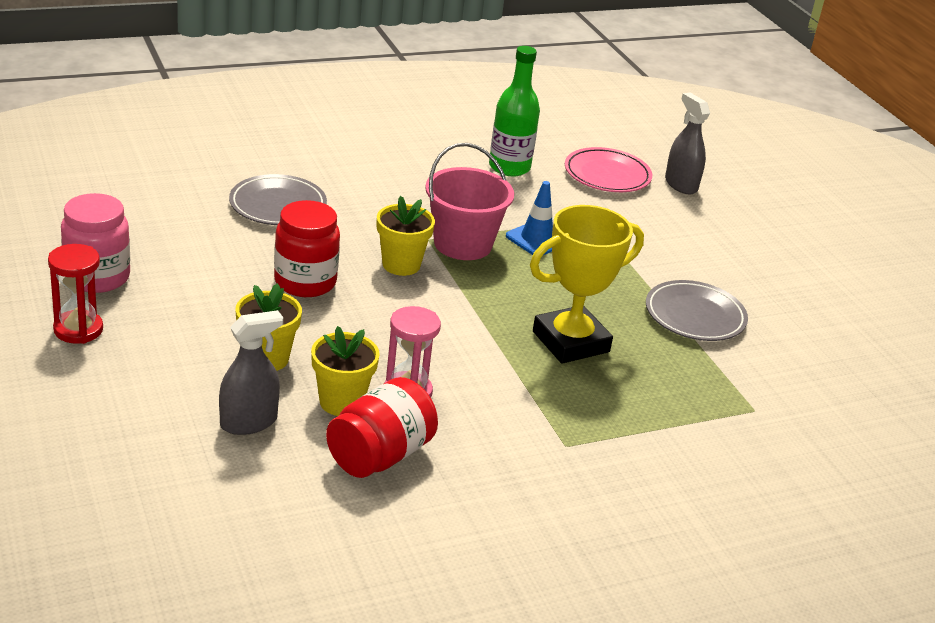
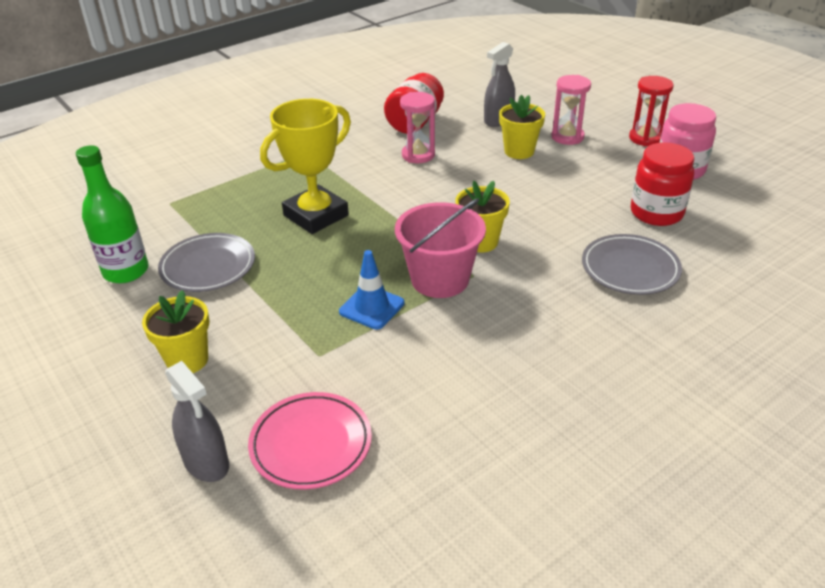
camera: 170 degrees right, 5 degrees up
red jar [274,200,340,297] -> red jar moved to [631,142,694,226]
yellow flower pot [311,326,380,416] -> yellow flower pot moved to [142,290,209,373]
green bottle [489,46,540,177] -> green bottle moved to [76,145,149,283]
none -> pink hourglass [552,75,591,145]

